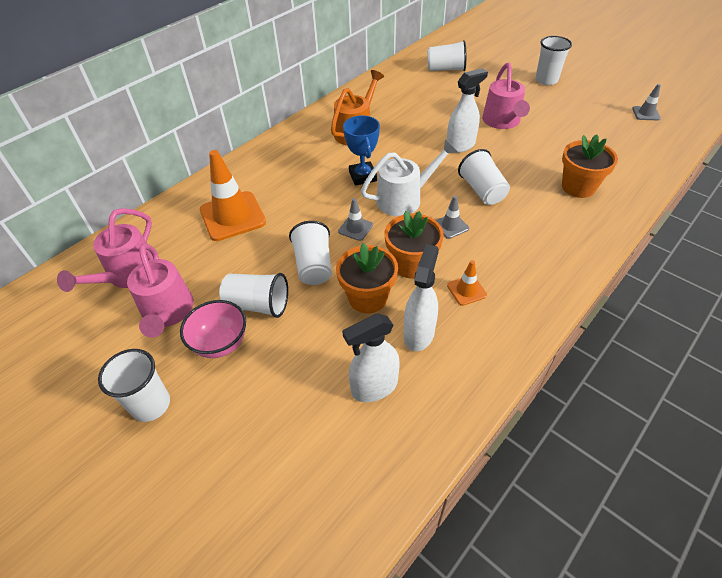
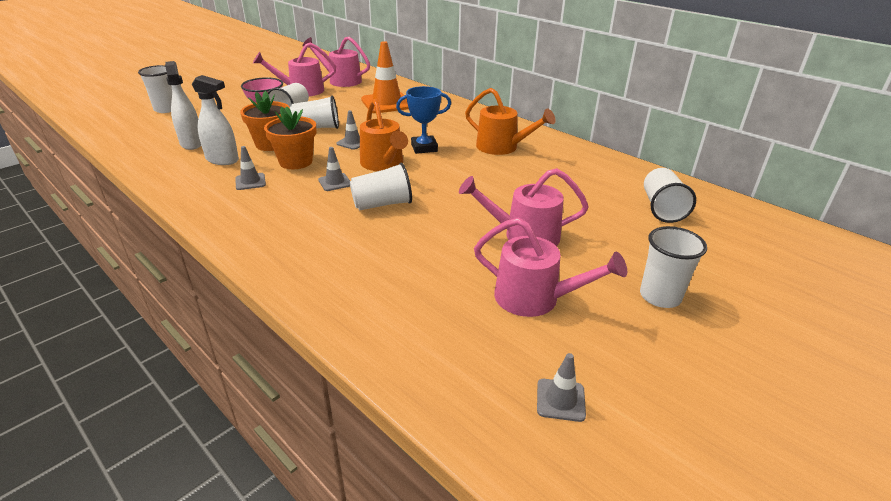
camera: 90 degrees right, 15 degrees down
white cup [98,349,170,422] -> white cup moved to [138,65,172,113]
white watering can [361,140,458,216] -> orange watering can [360,99,408,171]
white spray bottle [447,68,488,153] -> none
orange traffic cone [447,260,487,306] -> grey traffic cone [235,146,266,190]
orange flower pot [562,134,618,198] -> none
none -> pink watering can [474,218,627,317]

